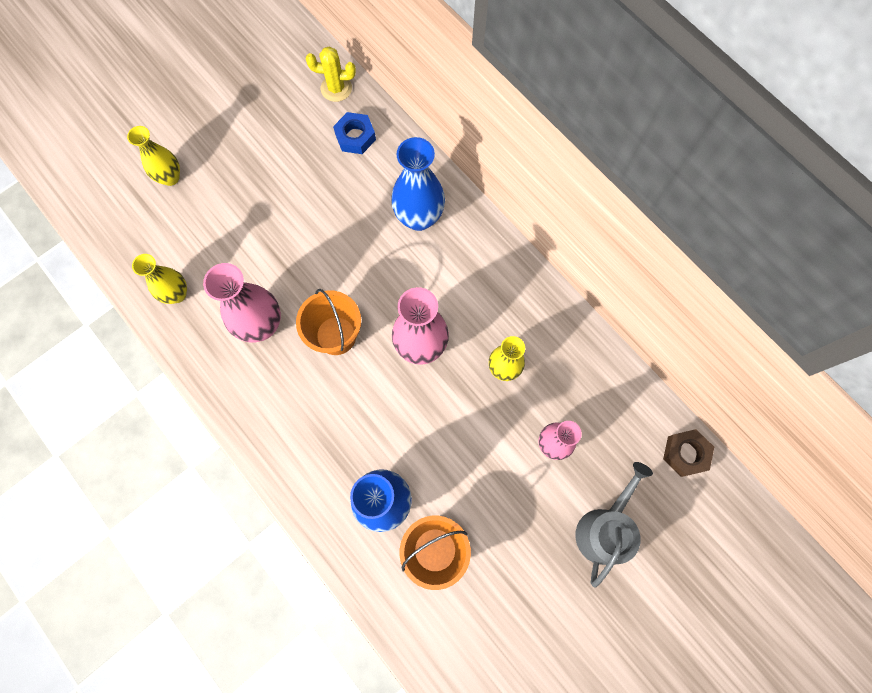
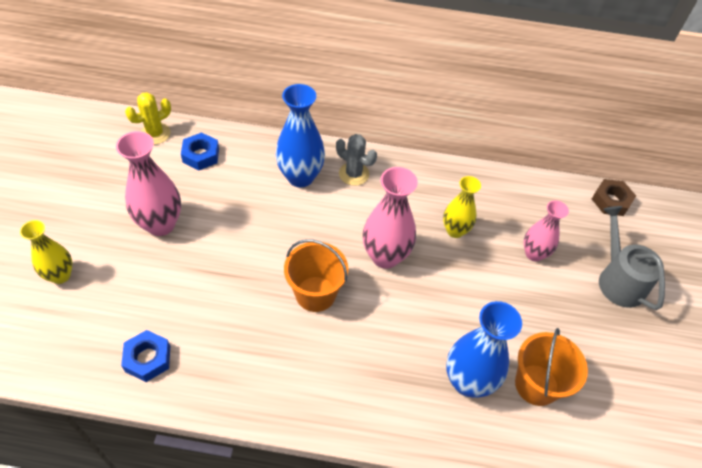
camera: 45 degrees left, 20 degrees down
yellow vase [132,254,187,304] -> blue nut [121,330,170,382]
pink vase [203,263,281,343] -> pink vase moved to [116,131,181,236]
none -> grey cactus [336,134,377,186]

